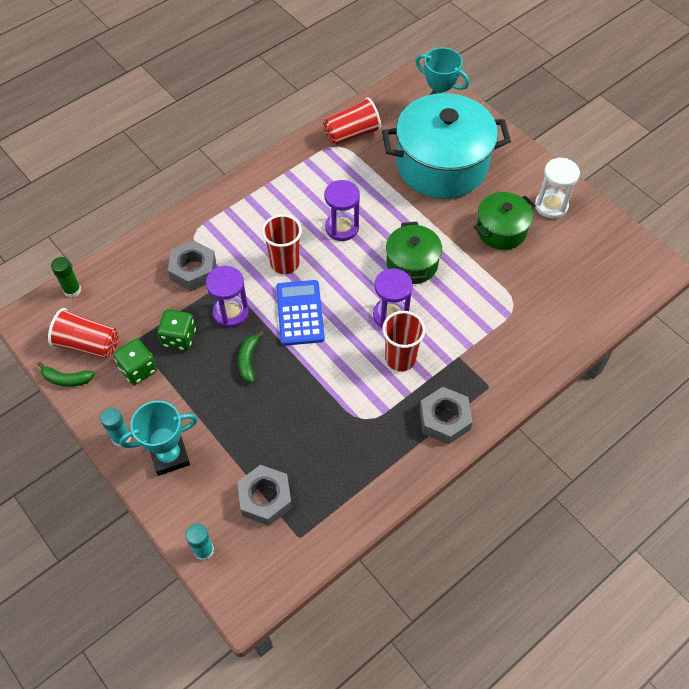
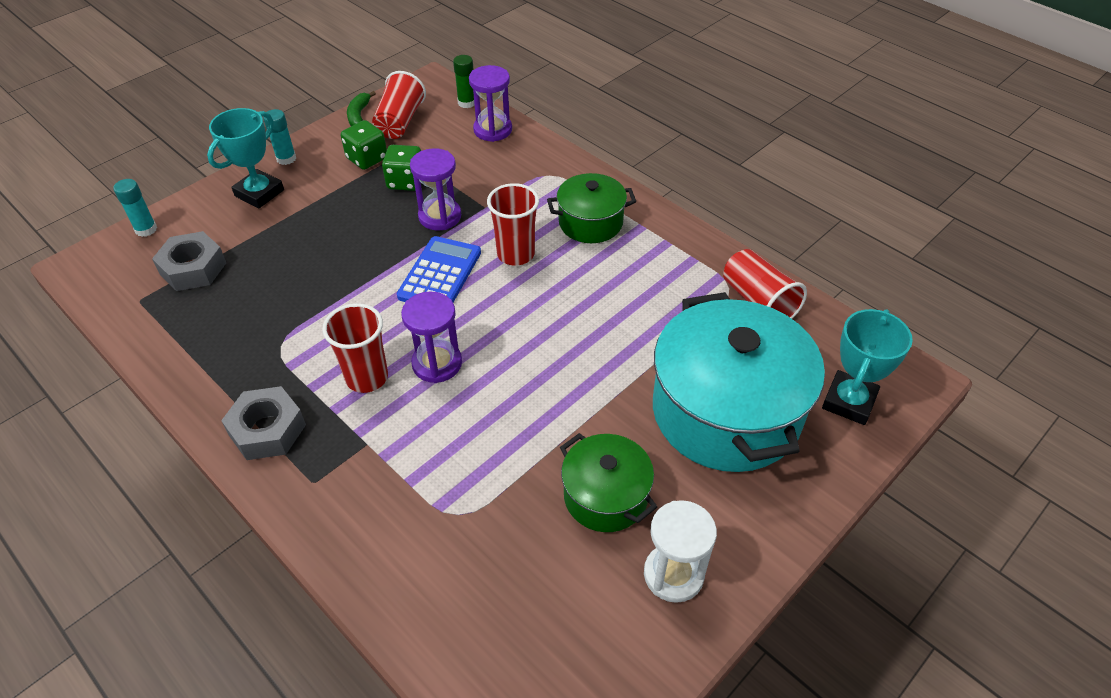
camera: 85 degrees right, 10 degrees down
turquoise trophy [119,401,198,476] -> turquoise trophy turned 60 degrees clockwise [207,108,284,208]
grey nut [168,241,216,291] -> none
green banana [238,331,264,383] -> none
blue calculator [276,280,325,346] -> blue calculator turned 60 degrees counterclockwise [397,236,481,302]
purple hourglass [324,180,360,241] -> purple hourglass moved to [469,65,512,142]
green pot [386,222,442,284] -> green pot moved to [547,173,636,243]

